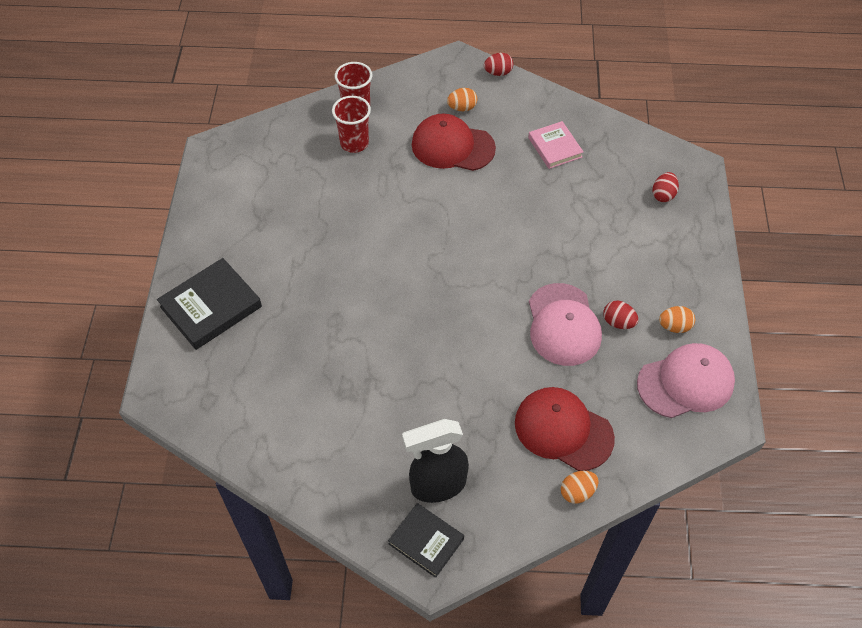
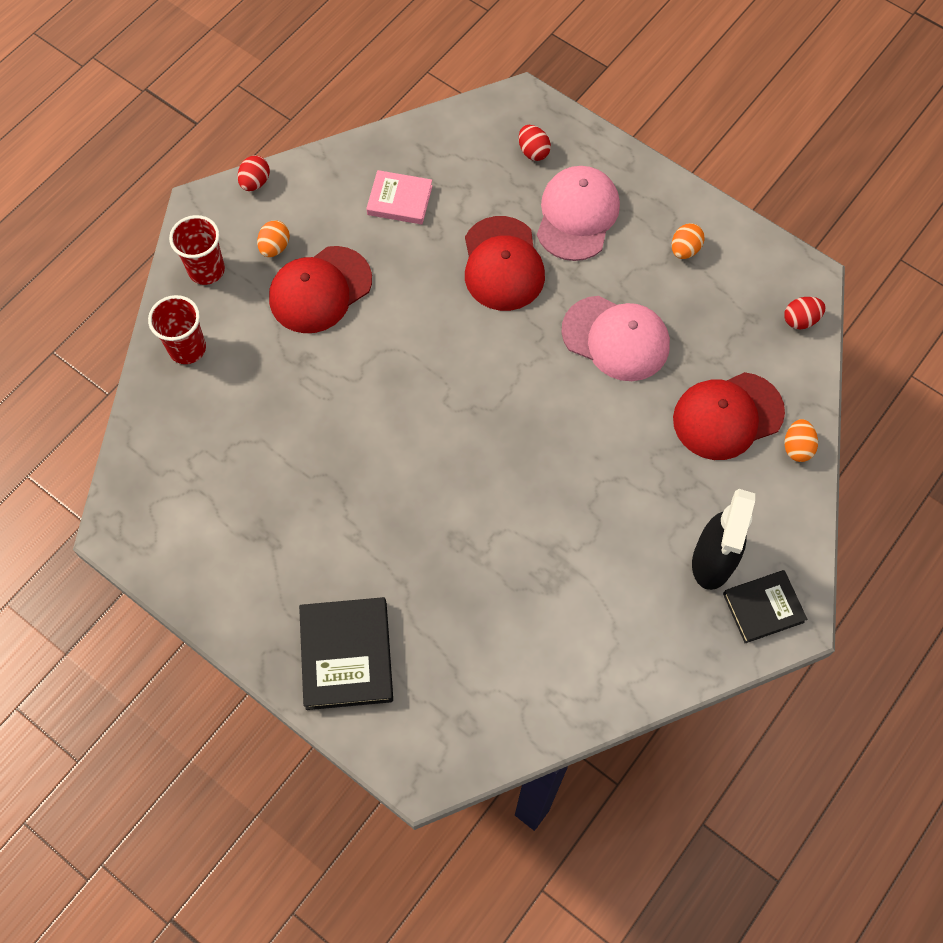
camera: 55 degrees left, 10 degrees up
red cup [332,96,371,153] -> red cup moved to [169,215,225,285]
red egg [603,301,638,329] -> red egg moved to [784,297,825,330]
pink cap [637,343,735,418] -> pink cap moved to [537,166,620,261]
none -> red cap [465,216,545,311]

